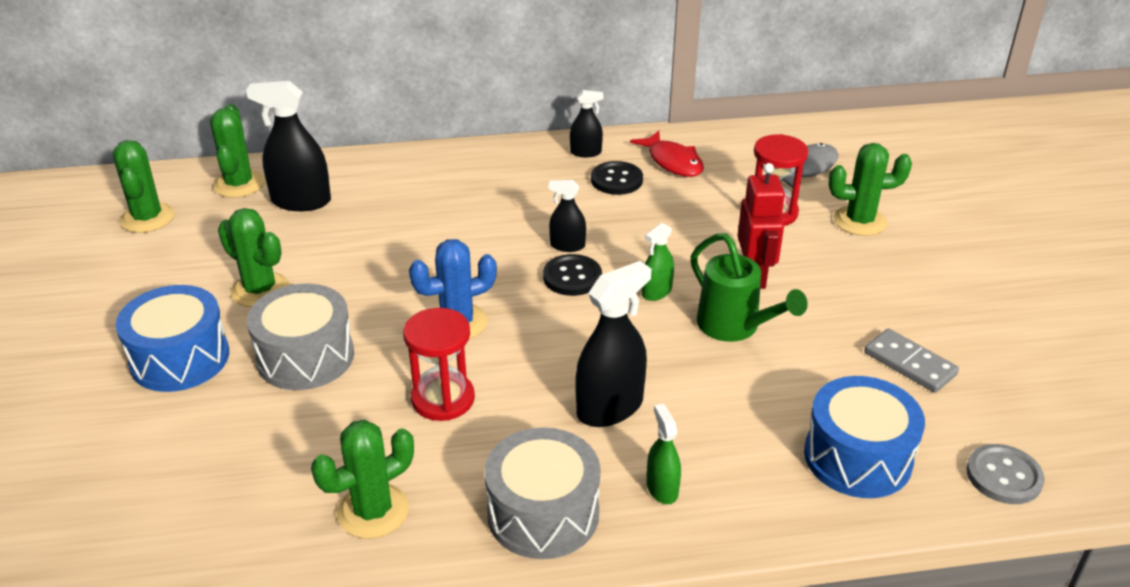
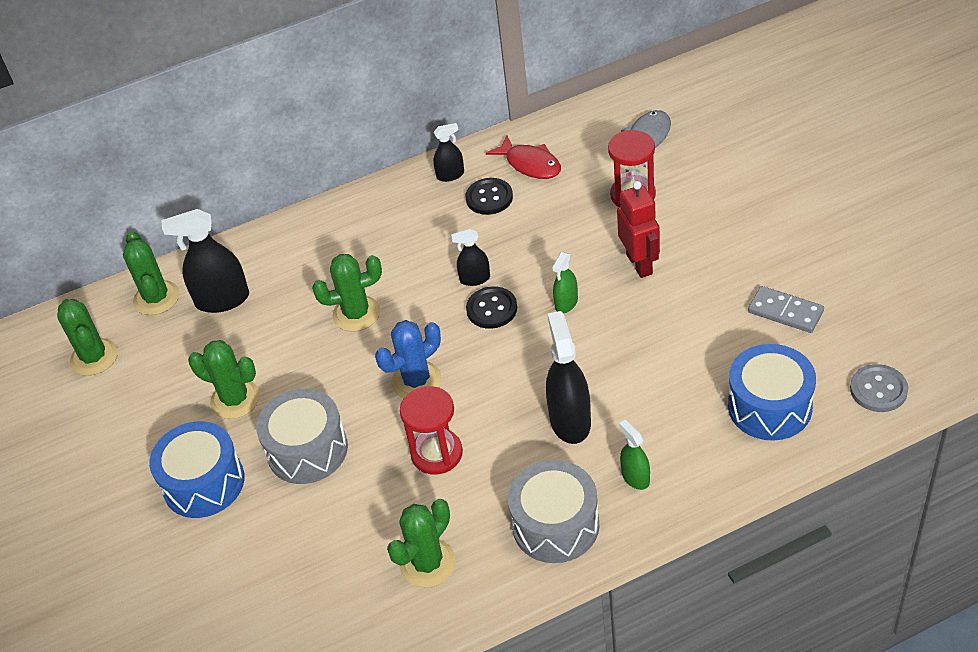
camera: 10 degrees left, 10 degrees up
black spray bottle [575,261,651,427] -> black spray bottle turned 45 degrees counterclockwise [546,311,591,444]
green watering can [691,233,808,342] -> none
green cactus [828,143,912,236] -> green cactus moved to [312,254,382,331]

